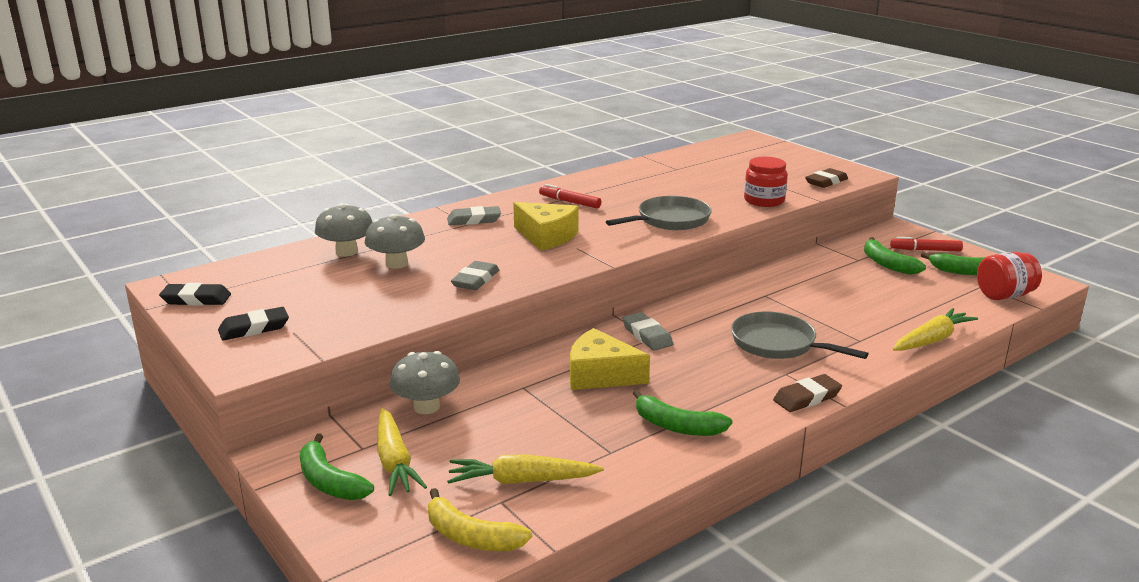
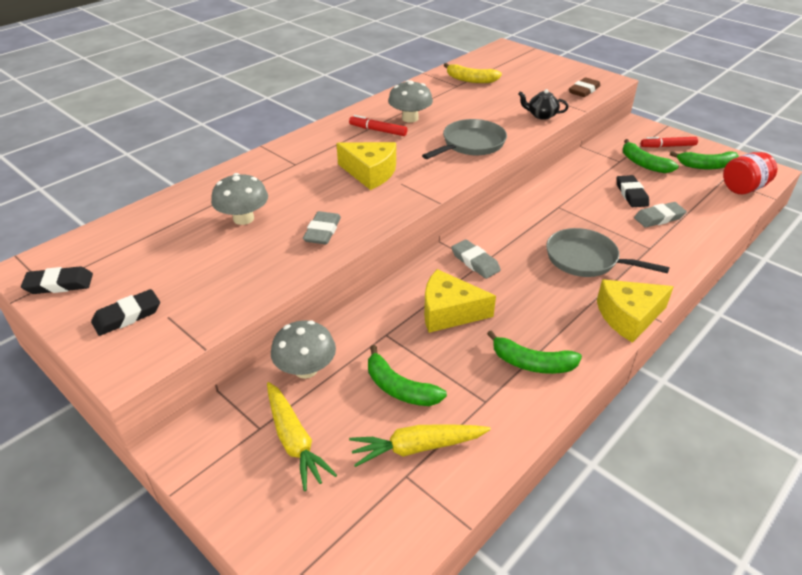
camera: 10 degrees left, 15 degrees up
green banana [300,434,374,500] -> green banana moved to [368,345,447,406]
grey mushroom [315,203,373,257] -> grey mushroom moved to [388,80,433,123]
yellow banana [428,488,532,551] -> yellow banana moved to [444,63,502,83]
grey eraser [447,206,501,225] -> grey eraser moved to [634,202,687,228]
red jar [744,157,788,207] -> black teapot [518,89,569,120]
brown eraser [773,374,842,412] -> yellow cheese [597,279,674,343]
yellow carrot [893,308,978,351] -> none
none -> black eraser [617,175,649,207]

